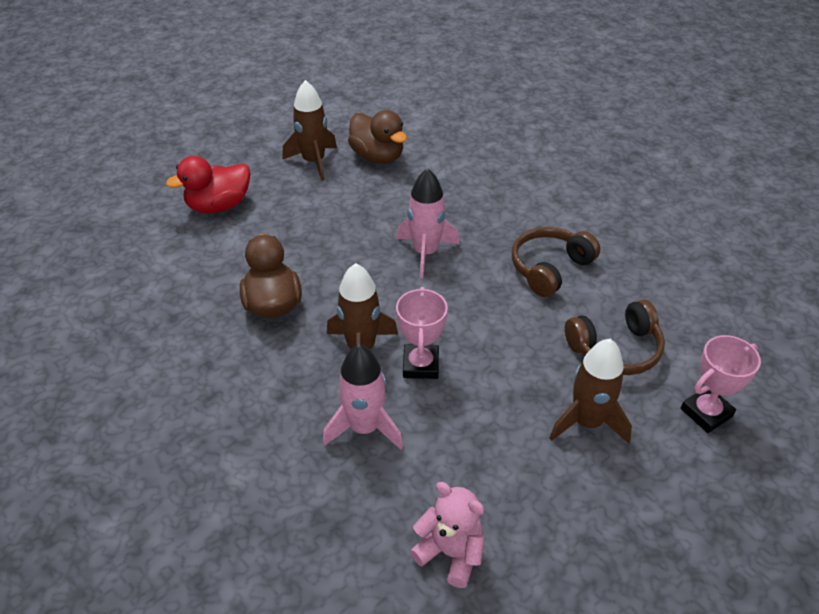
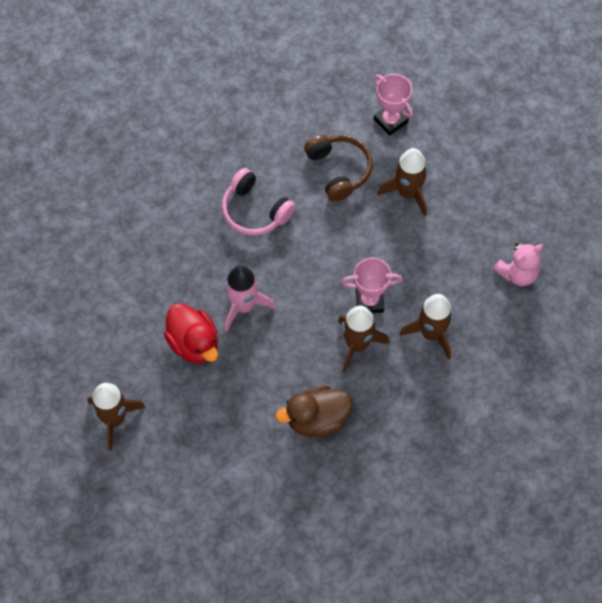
camera: 95 degrees left, 20 degrees up
red duck [166,156,250,213] -> red duck moved to [164,303,218,363]
pink rocket [323,345,403,449] -> brown rocket [400,294,453,360]
brown duck [348,110,407,164] -> none
pink teddy bear [410,482,484,588] -> pink teddy bear turned 150 degrees counterclockwise [493,243,543,286]
brown headphones [512,227,600,297] -> pink headphones [222,168,296,236]

